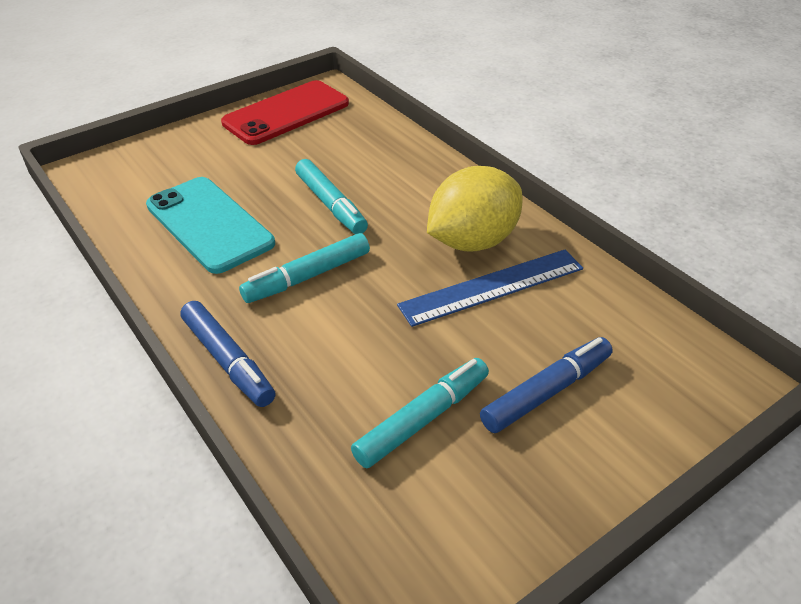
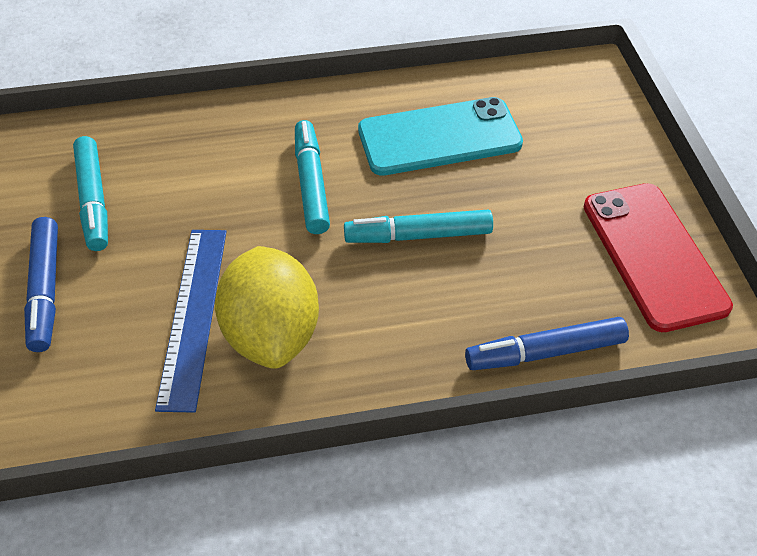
camera: 115 degrees right, 10 degrees up
blue marker [180,301,275,407] -> blue marker moved to [465,317,629,370]

